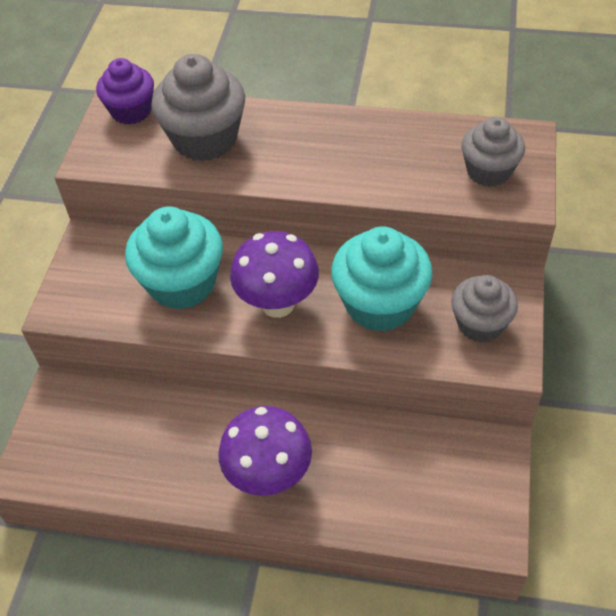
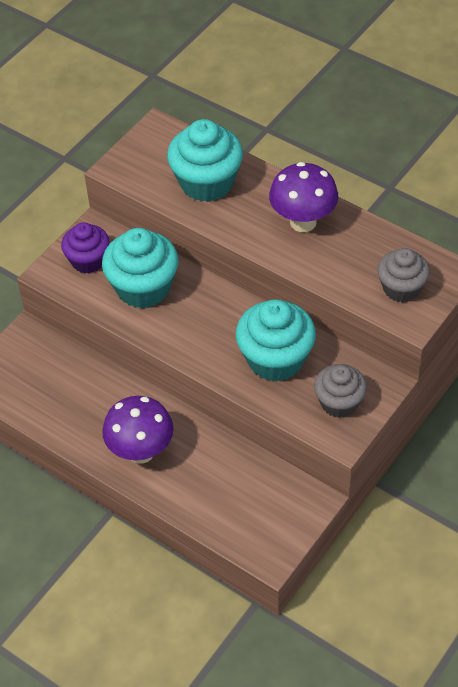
camera: 25 degrees right, 0 degrees up
purple cupcake [96,58,154,125] -> purple cupcake moved to [61,222,110,273]
grey cupcake [151,54,245,161] -> turquoise cupcake [167,119,243,202]
purple mushroom [230,231,319,318] -> purple mushroom moved to [269,162,338,232]

